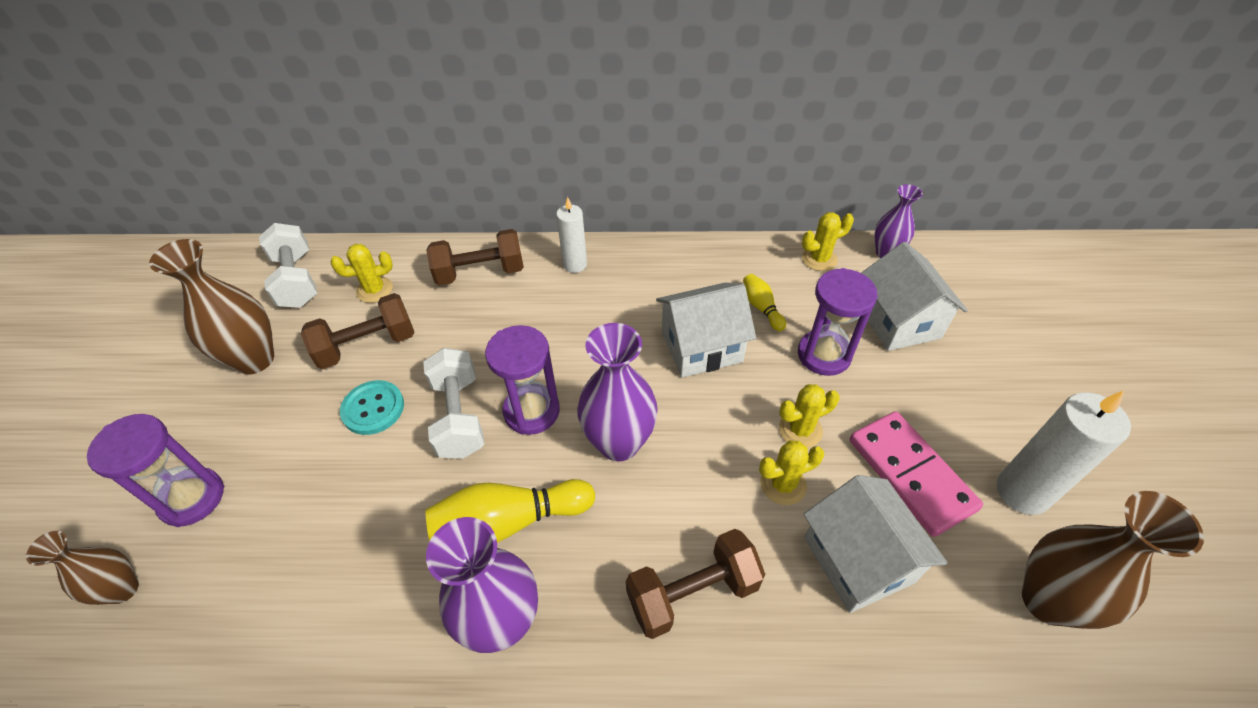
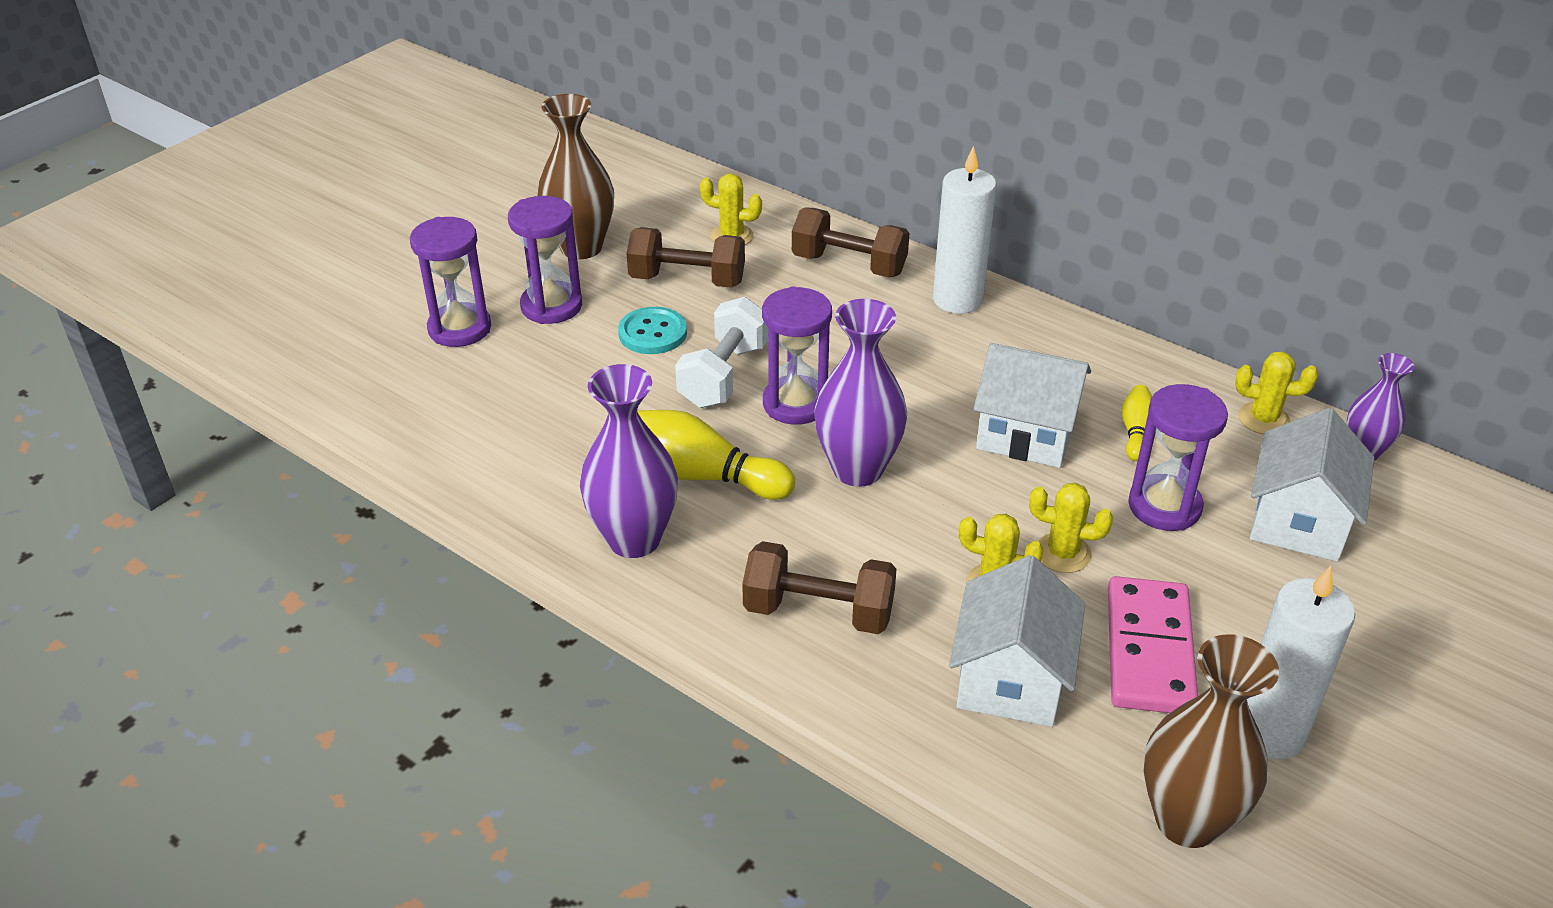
camera: 35 degrees right, 10 degrees down
brown vase [26,531,139,605] -> none
white dumbbell [259,223,317,308] -> none
white candle [556,197,587,273] -> white candle [933,146,997,314], size x1.58
none -> purple hourglass [508,196,582,324]

